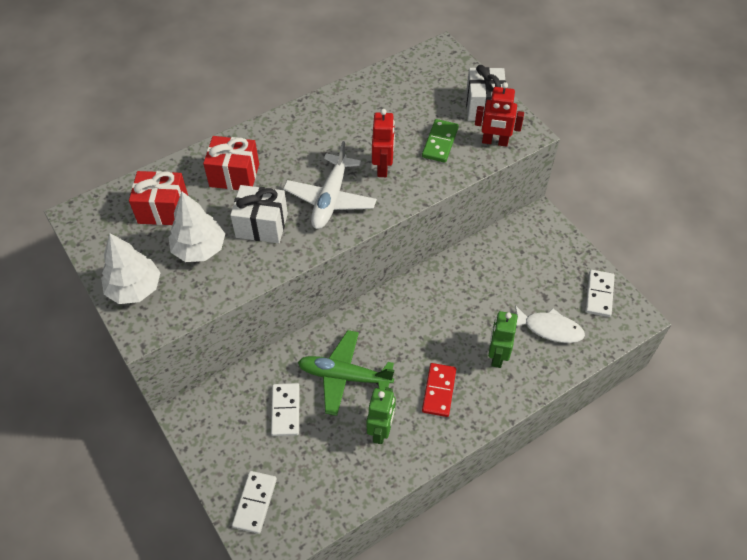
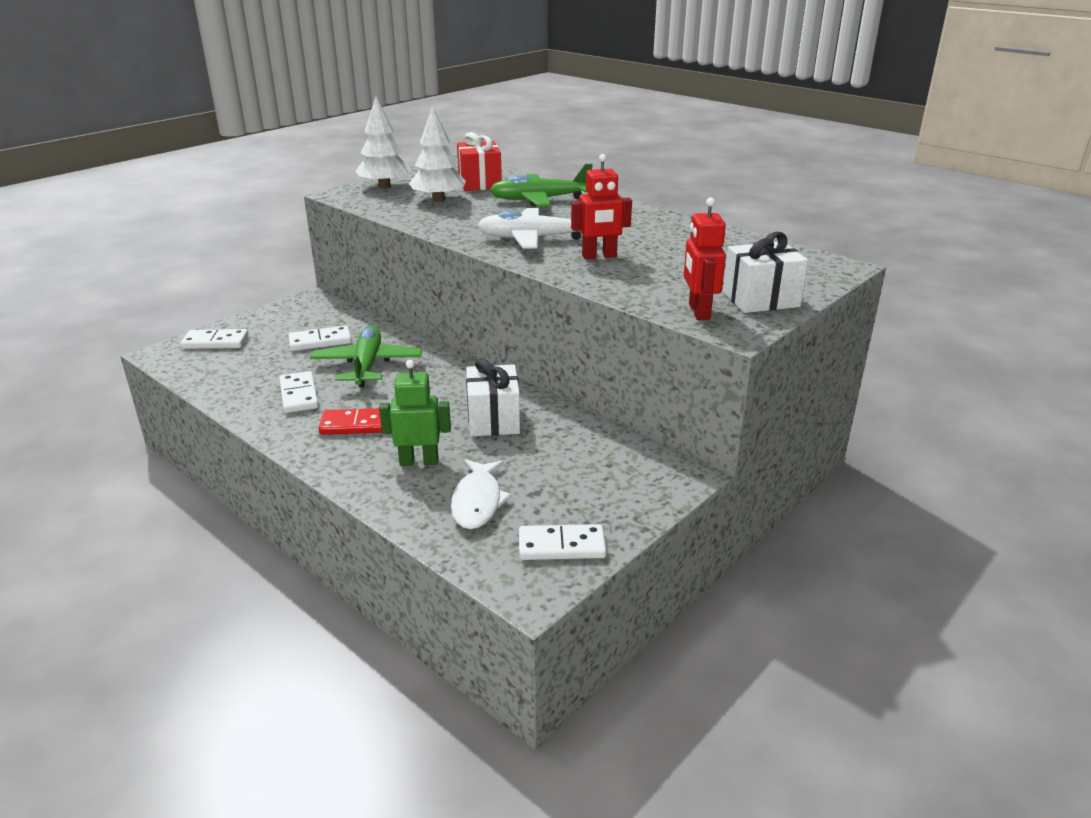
camera: 75 degrees right, 25 degrees down
red gift [203,136,259,190] -> green plane [490,164,593,207]
white gift [230,185,288,243] -> white gift moved to [466,358,520,436]
green robot [366,387,396,444] -> white domino [280,371,319,413]
green domino [422,119,459,163] -> none

